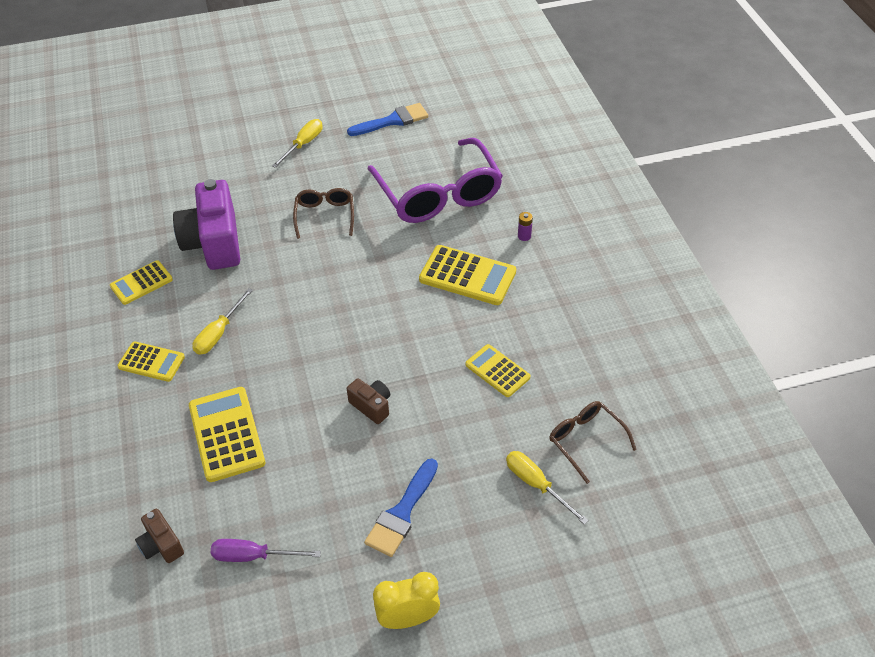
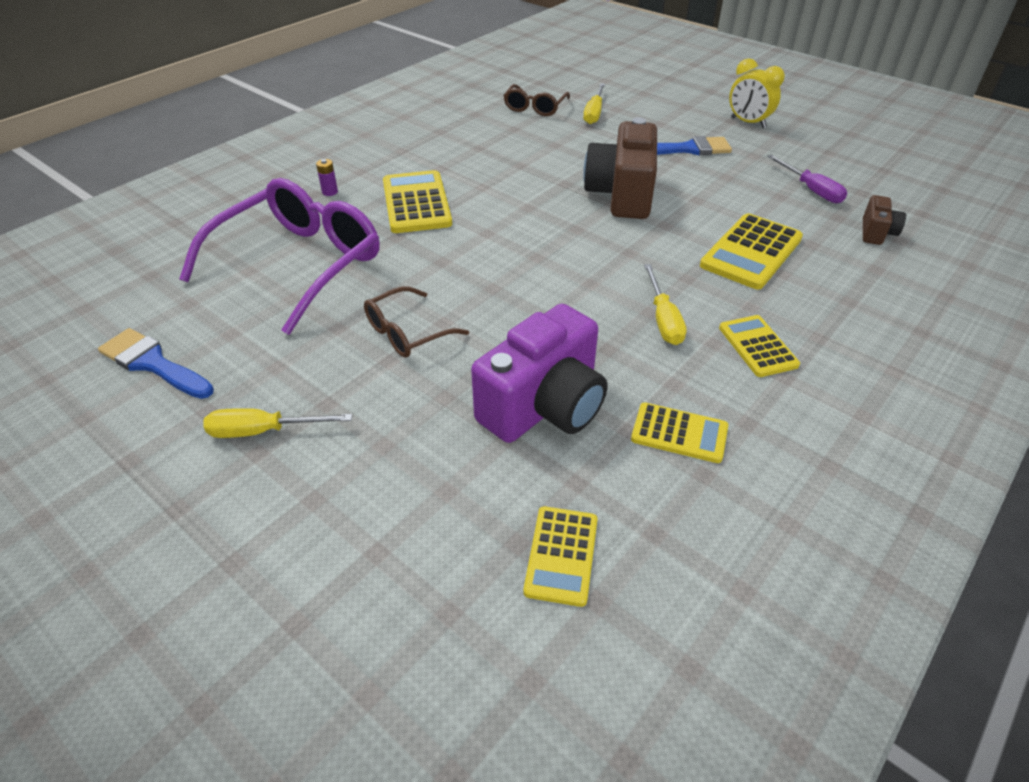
camera: 125 degrees left, 5 degrees down
yellow screwdriver [193,288,253,355] -> yellow screwdriver turned 90 degrees clockwise [644,264,687,345]
brown camera [347,378,390,424] -> brown camera [583,117,657,219], size x2.12
yellow calculator [465,344,531,397] -> yellow calculator moved to [524,506,598,607]

